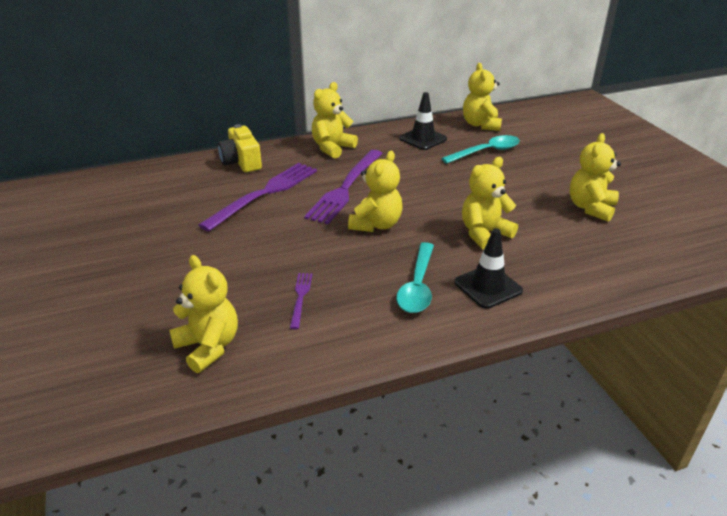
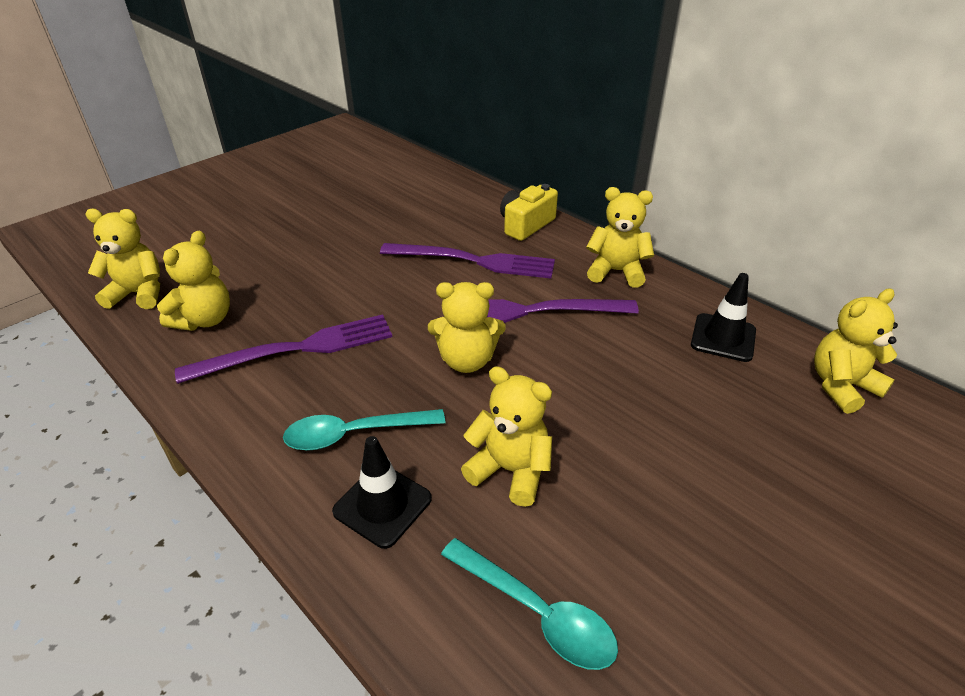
camera: 65 degrees right, 5 degrees up
purple fork [290,273,312,329] -> purple fork [175,314,393,384], size x2.18
turquoise spoon [441,135,520,164] -> turquoise spoon moved to [441,538,618,670]
yellow teddy bear [570,133,621,222] -> yellow teddy bear moved to [85,209,160,309]

